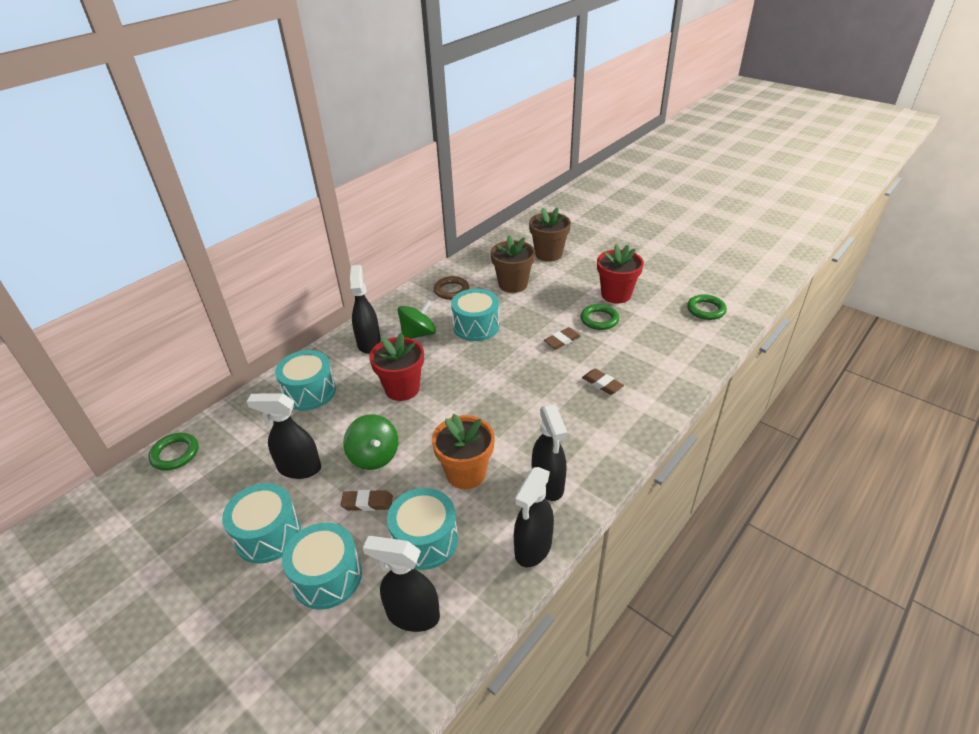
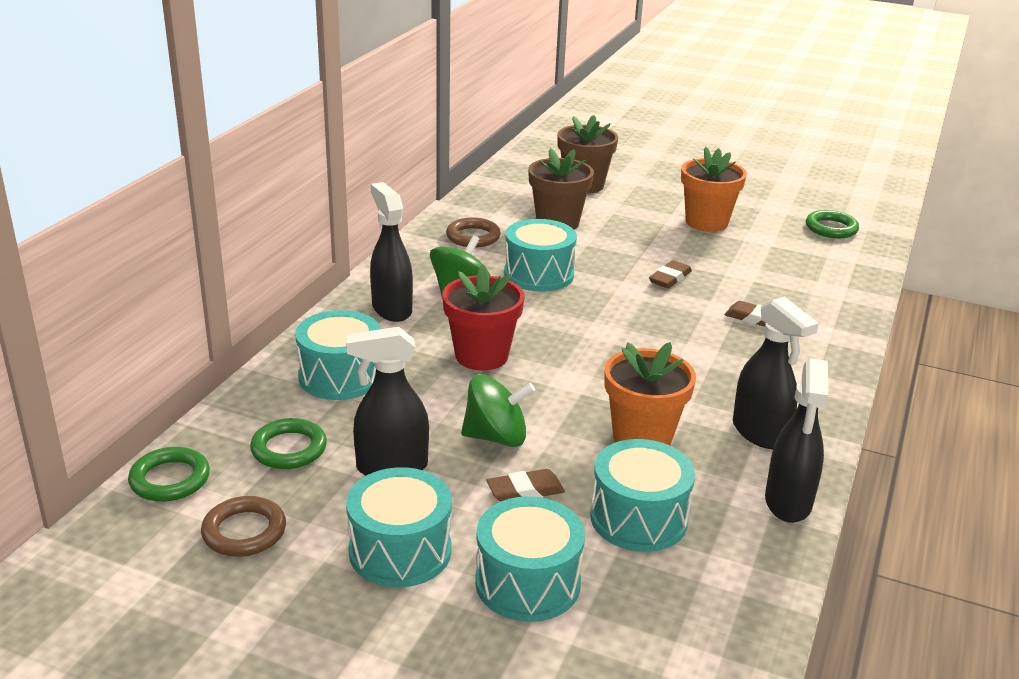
camera: 20 degrees left, 10 degrees down
green spinning top [343,414,398,470] -> green spinning top turned 45 degrees counterclockwise [461,374,535,447]
black spray bottle [363,536,440,632] -> none
green ring [581,304,619,330] -> green ring moved to [250,418,327,469]
red flower pot [597,244,644,304] -> orange flower pot [681,147,747,232]
none -> brown ring [201,496,286,557]

